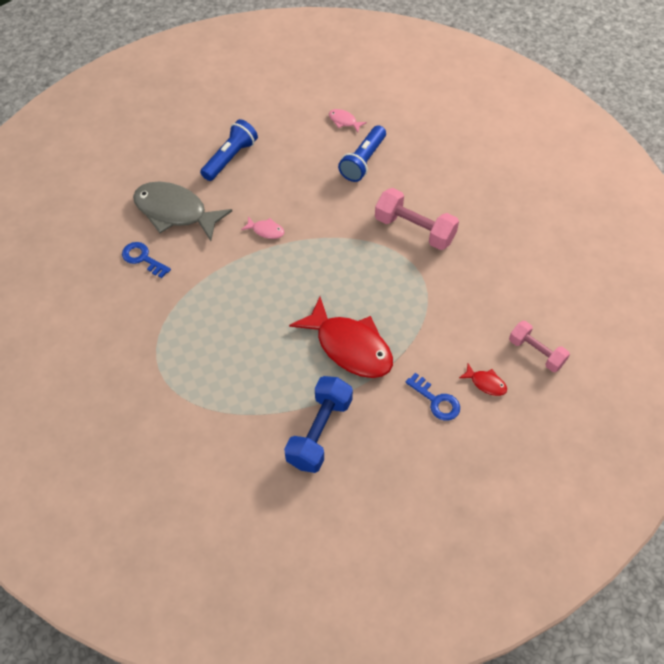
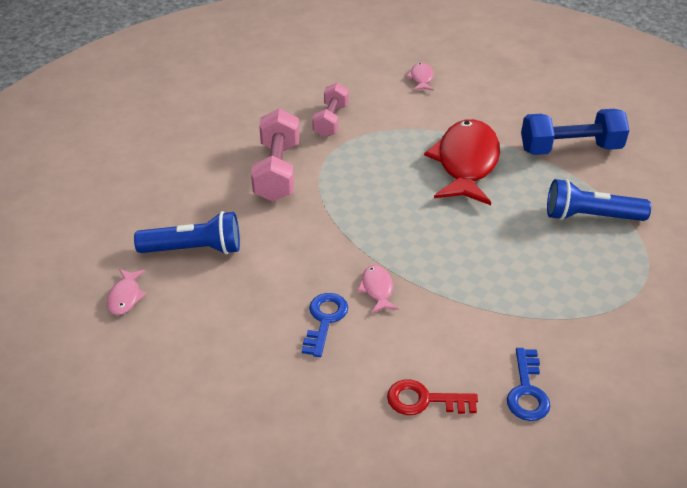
camera: 120 degrees left, 15 degrees down
grey fish [133,182,232,241] -> red key [387,379,478,415]
blue flashlight [200,119,258,181] -> blue flashlight moved to [547,179,651,221]
blue key [405,373,460,421] -> blue key moved to [302,293,348,357]
red fish [459,364,507,396] -> pink fish [406,63,434,91]
pink dumbbell [509,321,570,372] -> pink dumbbell moved to [312,83,349,137]

